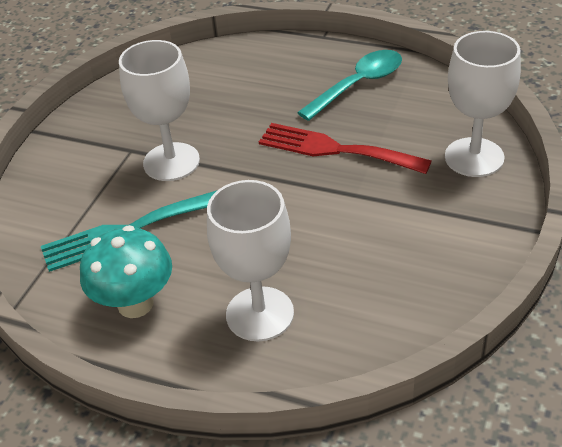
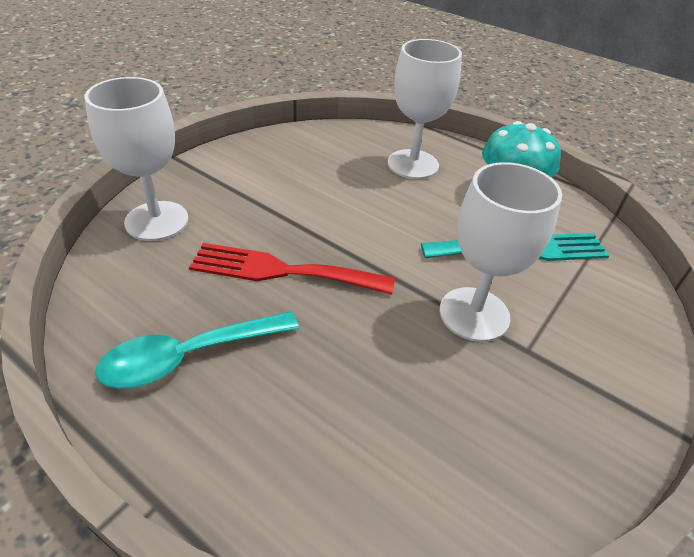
camera: 170 degrees left, 0 degrees up
red fork [259,123,431,174] -> red fork turned 150 degrees clockwise [189,243,395,295]

